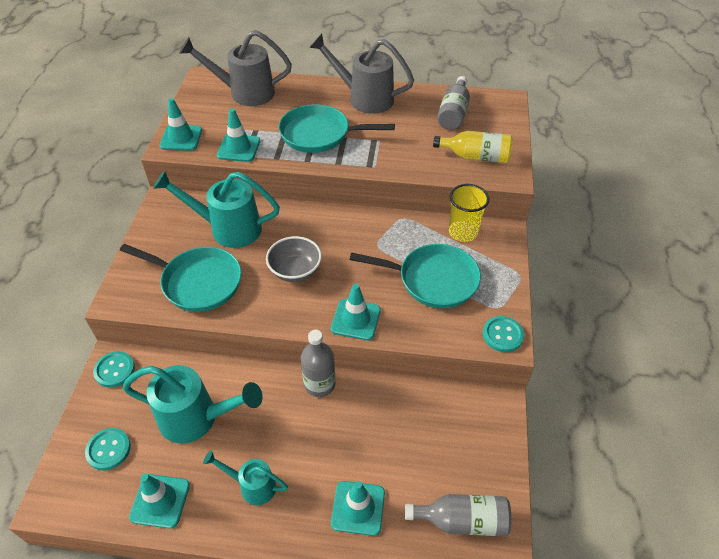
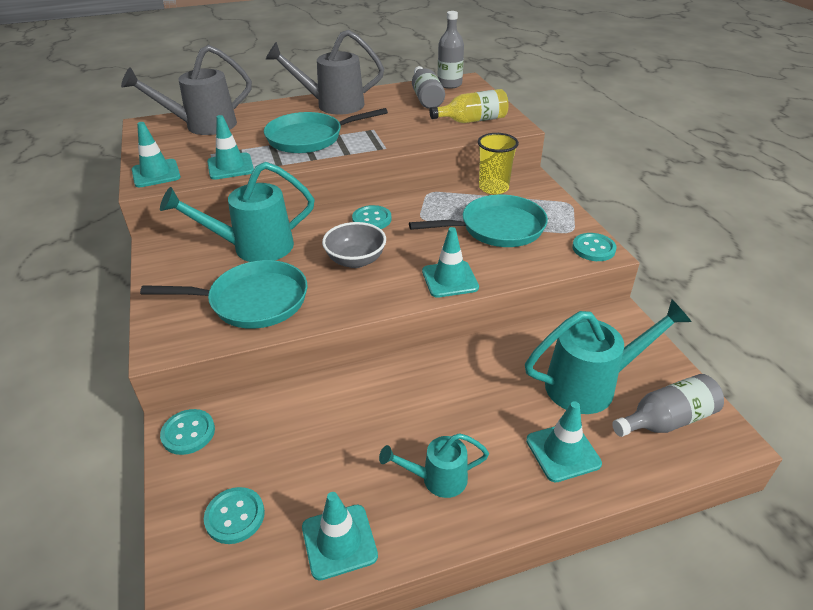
camera: 25 degrees left, 10 degrees down
turquoise watering can [123,365,263,444] -> turquoise watering can moved to [525,299,692,414]
grey bottle [301,330,335,397] -> grey bottle moved to [438,11,464,89]
none -> turquoise button [352,205,391,229]

